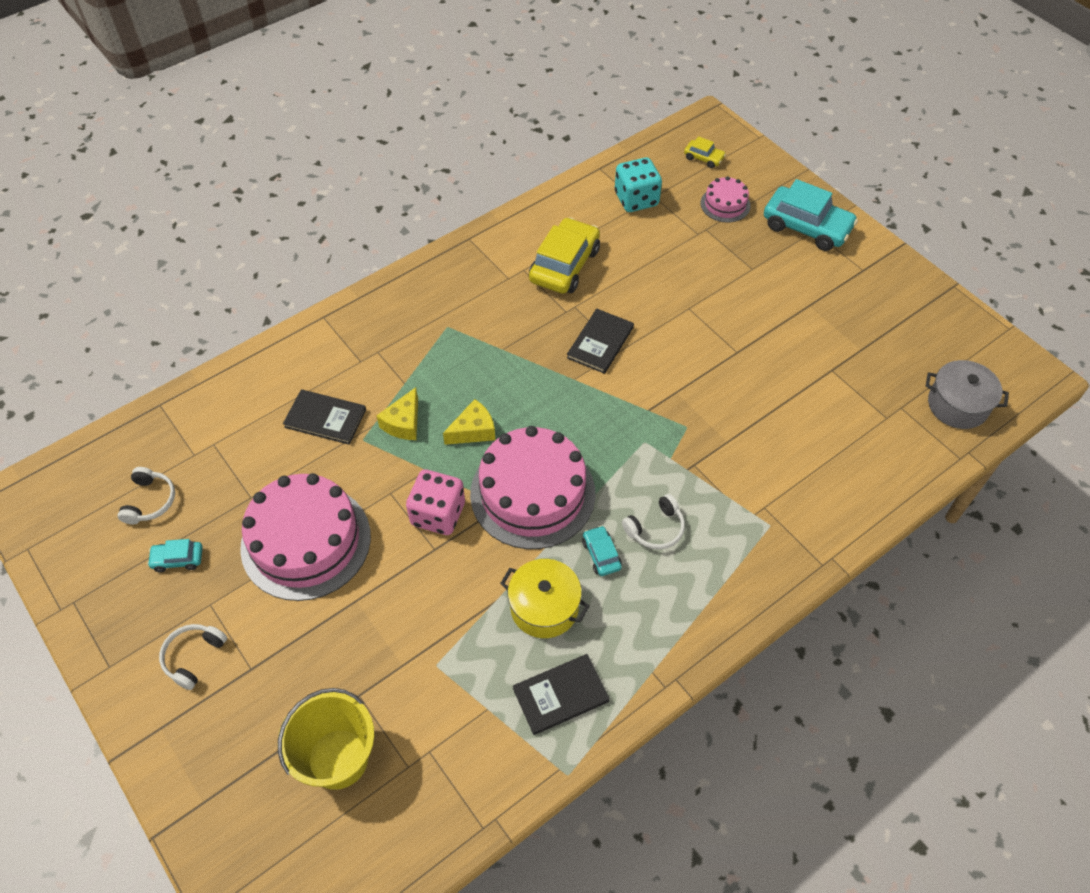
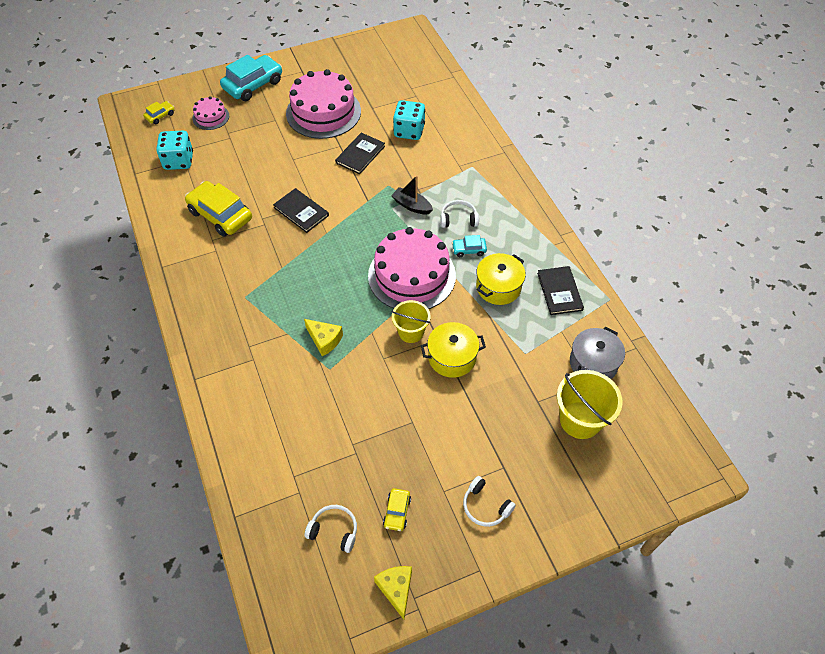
camera: 75 degrees left, 0 degrees up
turquoise car [147,539,203,572] -> yellow car [383,488,411,531]
pink cake [240,473,371,601] -> pink cake moved to [286,69,361,139]
black book [283,389,366,445] -> black book moved to [335,133,385,174]
pink dice [406,469,465,535] -> yellow bucket [392,300,431,343]
yellow cheese [443,399,495,445] -> yellow cheese moved to [374,566,412,620]
white headphones [622,494,685,550] -> white headphones turned 75 degrees counterclockwise [440,200,479,228]
grey pot [925,360,1009,429] -> grey pot moved to [570,327,625,379]
none -> black boat [391,175,433,214]
none -> turquoise dice [393,100,425,140]
none -> yellow pot [421,322,486,378]

